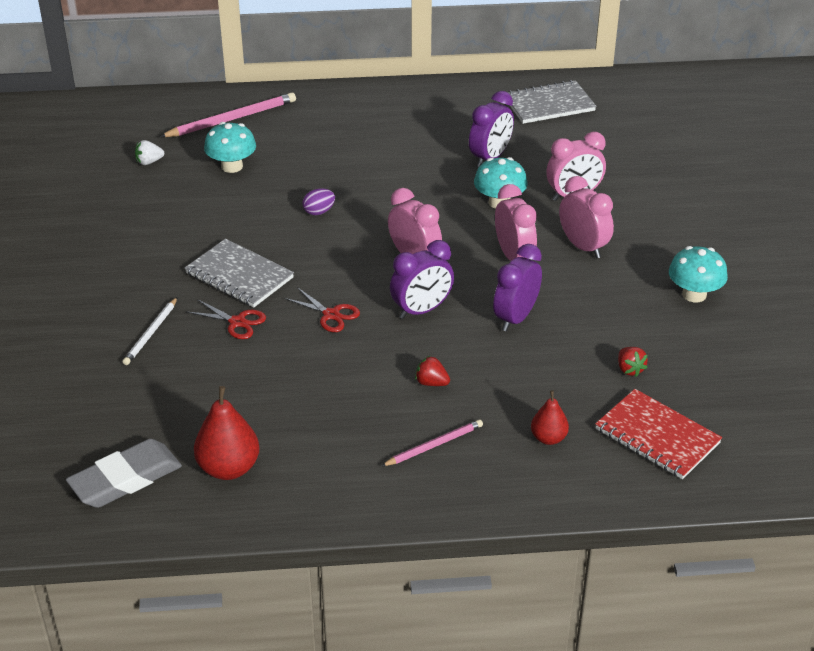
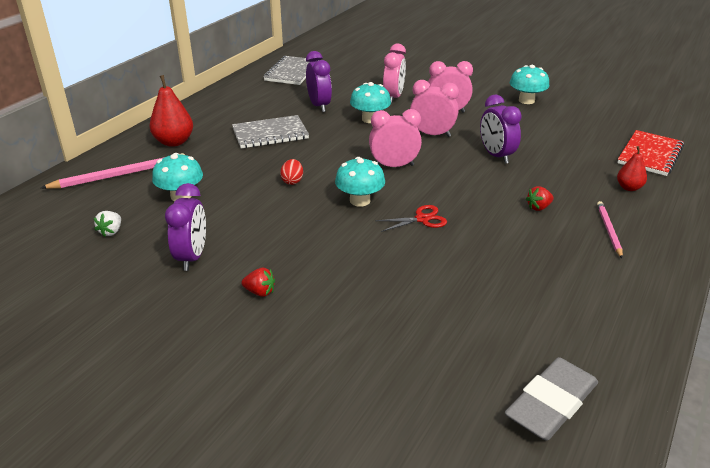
camera: 55 degrees left, 5 degrees down
grey eraser [66,439,182,508] -> grey eraser turned 45 degrees clockwise [505,357,598,441]
white pencil [122,297,178,365] -> none
pink pencil [160,92,296,137] -> pink pencil turned 60 degrees clockwise [41,153,185,189]
grey notebook [185,239,294,307] -> grey notebook moved to [232,115,309,148]
red scissors [187,299,266,339] -> none
red pear [194,386,259,480] -> red pear moved to [149,75,193,147]
purple egg [303,188,335,215] -> red egg [280,159,303,185]
purple clock [390,240,454,319] -> purple clock moved to [165,183,206,271]
red notebook [595,389,722,479] -> red notebook turned 45 degrees counterclockwise [617,130,684,176]
red strawberry [618,347,648,377] -> red strawberry moved to [242,268,275,297]
none -> turquoise mushroom [335,157,385,207]

